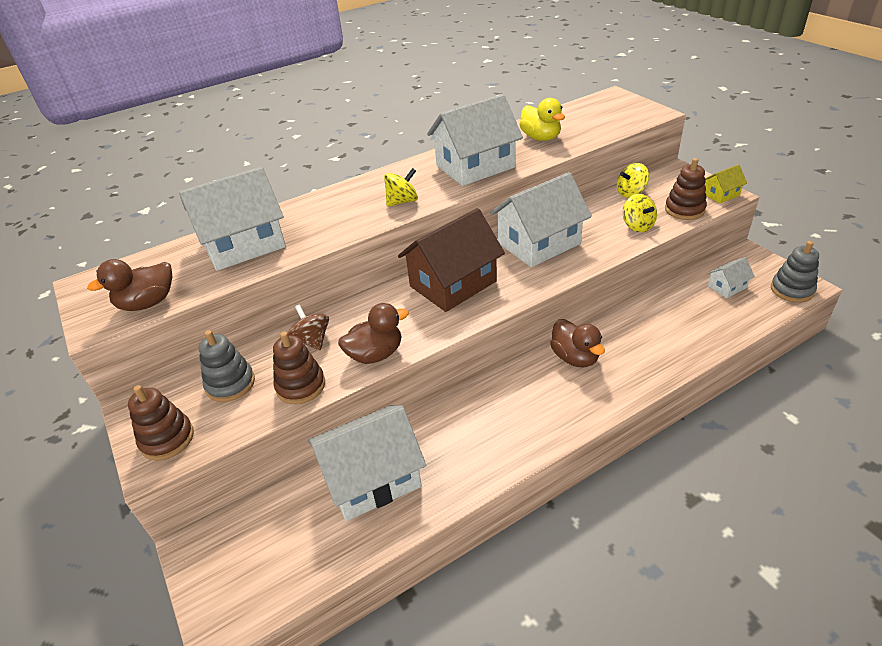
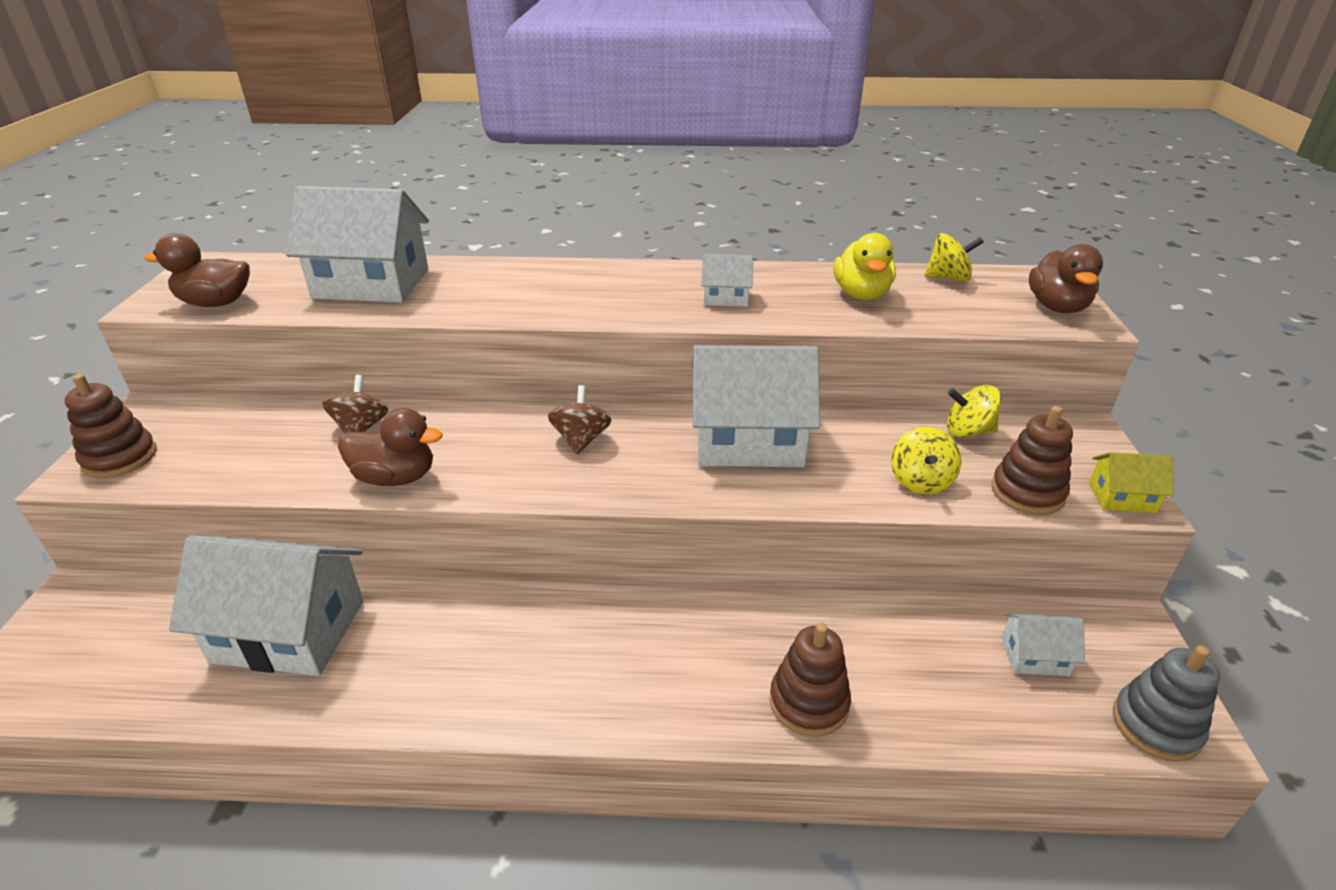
camera: 30 degrees right, 5 degrees down
grey stacking toy [199,330,255,402] -> none
brown stacking toy [273,331,325,404] -> brown stacking toy moved to [770,623,851,737]
yellow spinning top [384,168,418,207] -> yellow spinning top moved to [924,233,984,282]
brown house [398,208,505,312] -> brown spinning top [548,385,611,455]
white house [427,94,523,186] -> white house [701,254,753,307], size x0.46
brown duck [550,319,605,367] -> brown duck moved to [1029,244,1103,313]

